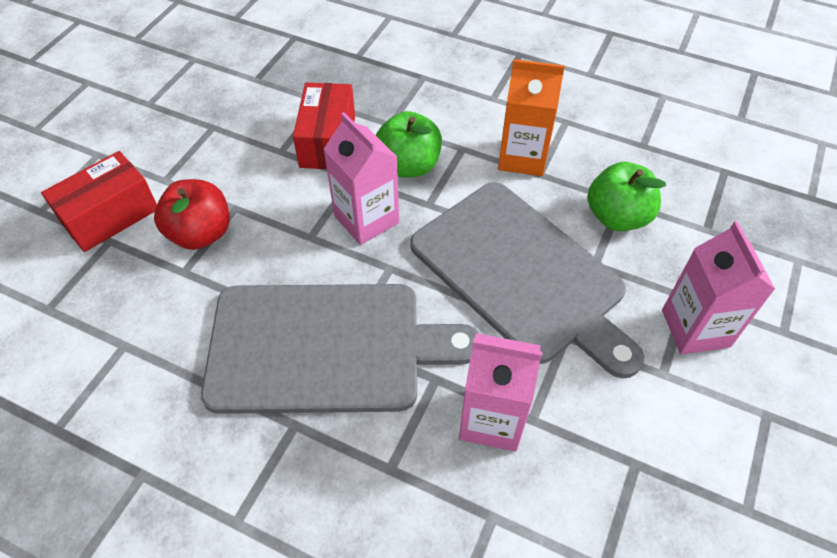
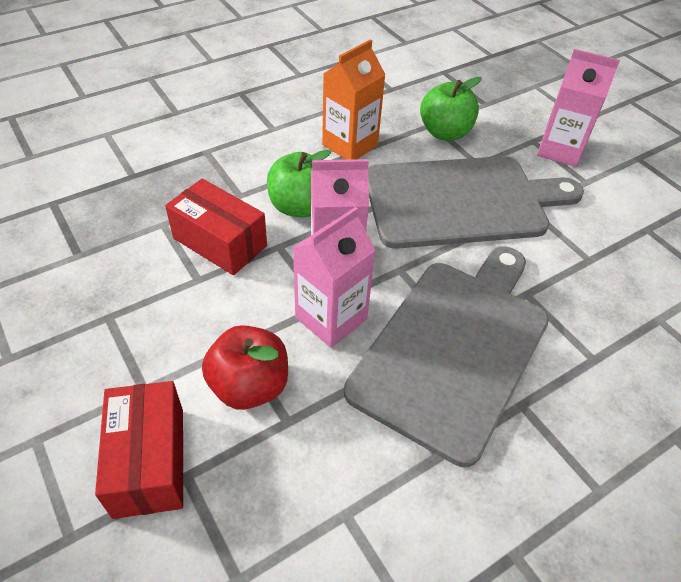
camera: 60 degrees left, 5 degrees down
pink carton [459,333,542,451] -> pink carton moved to [293,207,376,348]

